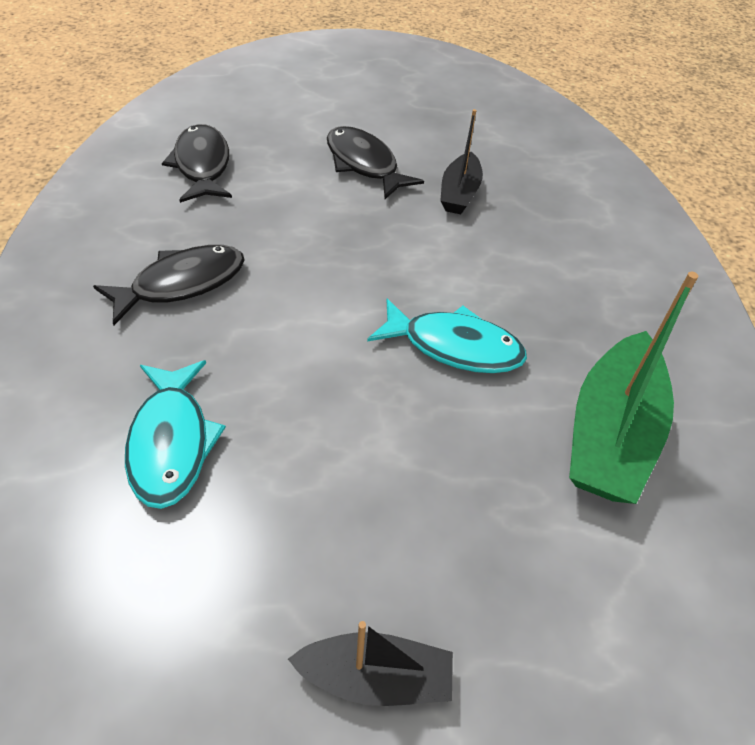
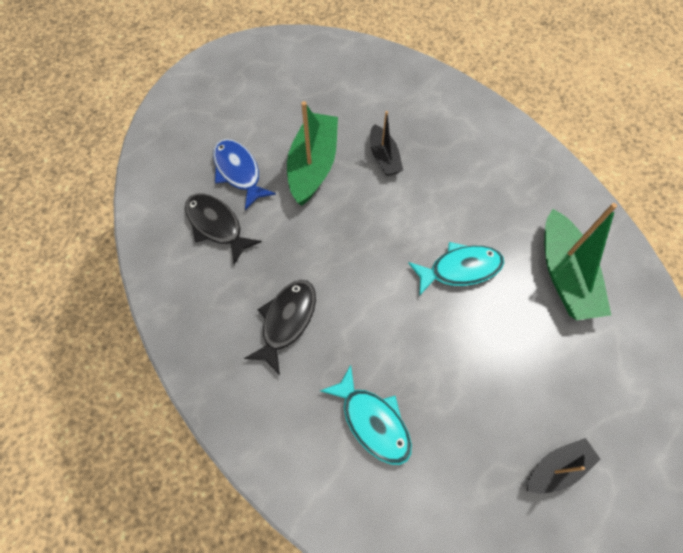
camera: 30 degrees left, 15 degrees up
black fish [327,126,424,199] -> green boat [287,101,338,205]
none -> blue fish [213,139,276,210]

